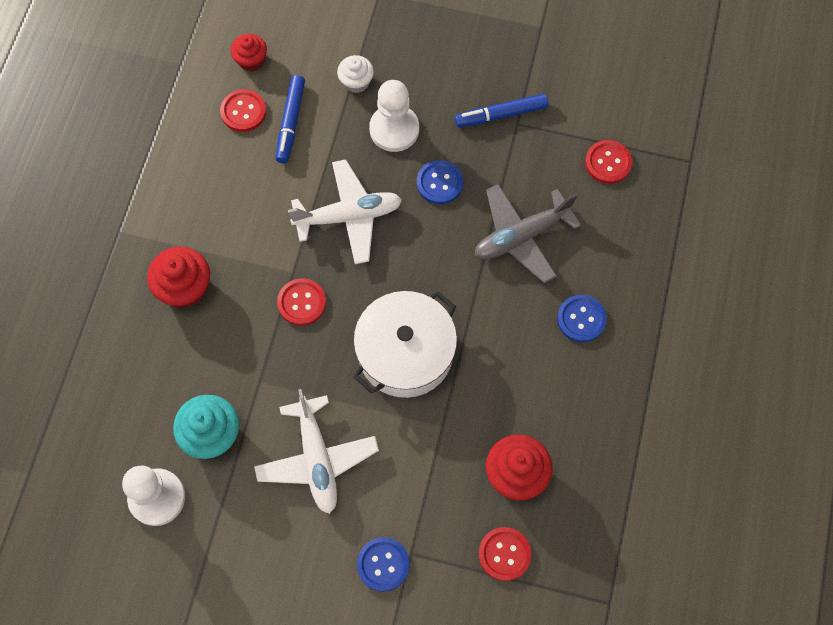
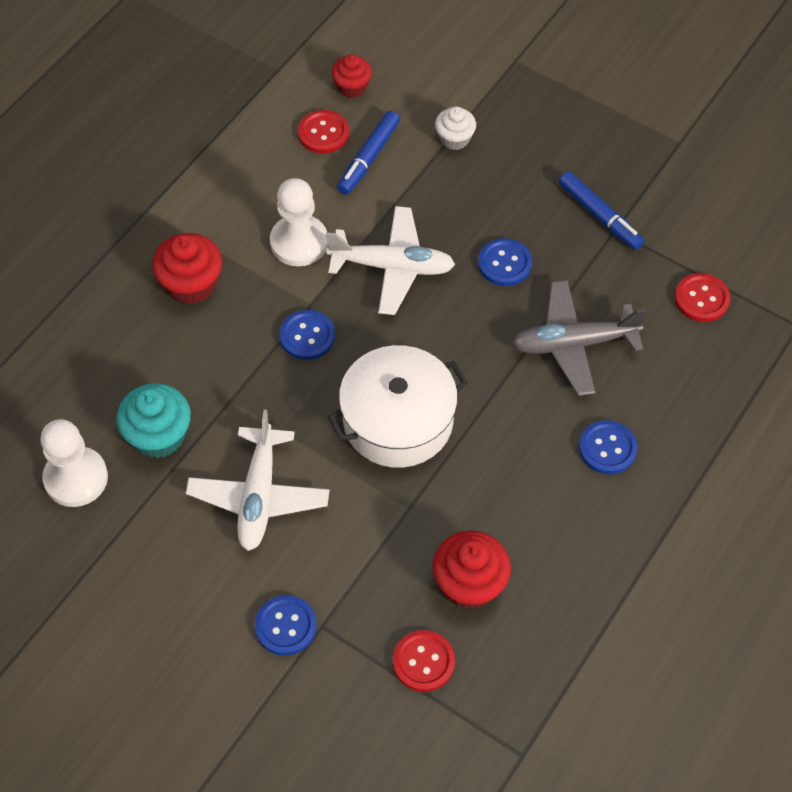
camera: 20 degrees right, 10 degrees down
red button [277,278,326,326] -> blue button [280,310,335,360]
white pawn [369,80,419,152] -> white pawn moved to [270,178,328,266]
blue marker [454,94,548,127] -> blue marker turned 135 degrees counterclockwise [559,171,644,250]

